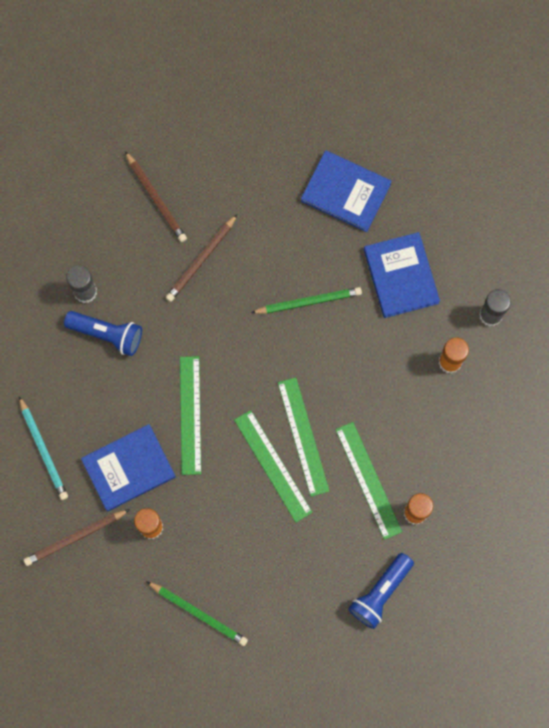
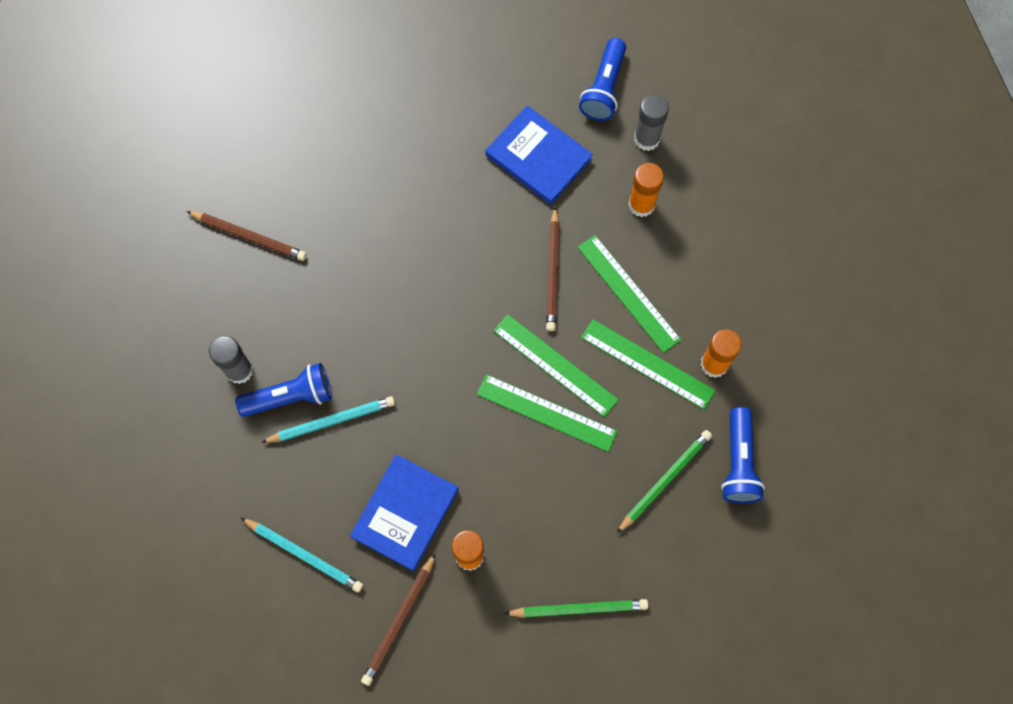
camera: 35 degrees left, 5 degrees down
brown pencil [166,214,237,302] -> brown pencil moved to [546,206,559,331]
green ruler [180,356,201,475] -> green ruler moved to [577,235,681,353]
green pencil [251,287,362,314] -> green pencil moved to [617,430,712,533]
blue book [301,150,392,232] -> none
none -> turquoise pencil [261,396,395,443]
none -> blue flashlight [579,38,626,121]

